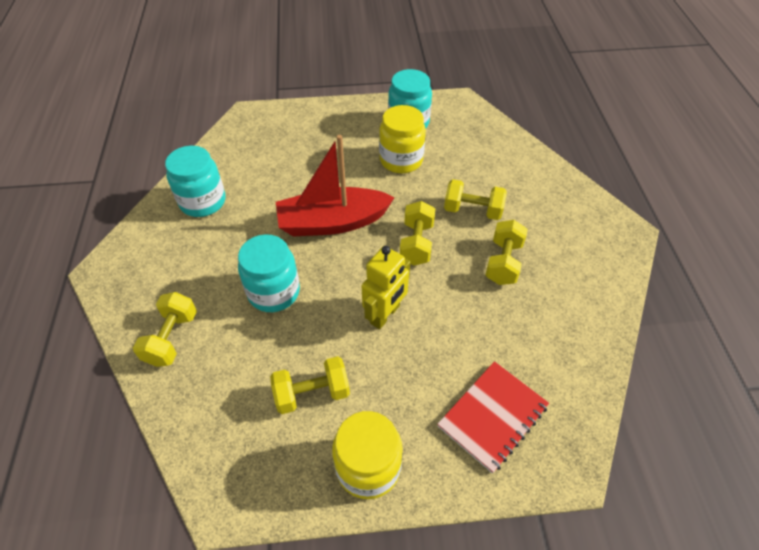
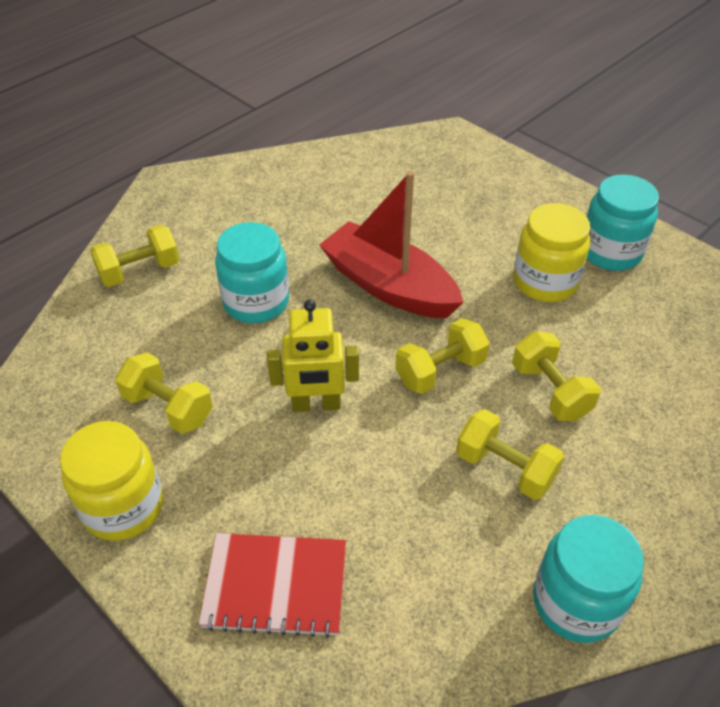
camera: 50 degrees right, 5 degrees down
turquoise jar [165,146,225,217] -> turquoise jar moved to [533,515,644,643]
yellow dumbbell [485,220,528,285] -> yellow dumbbell turned 60 degrees clockwise [456,409,564,500]

